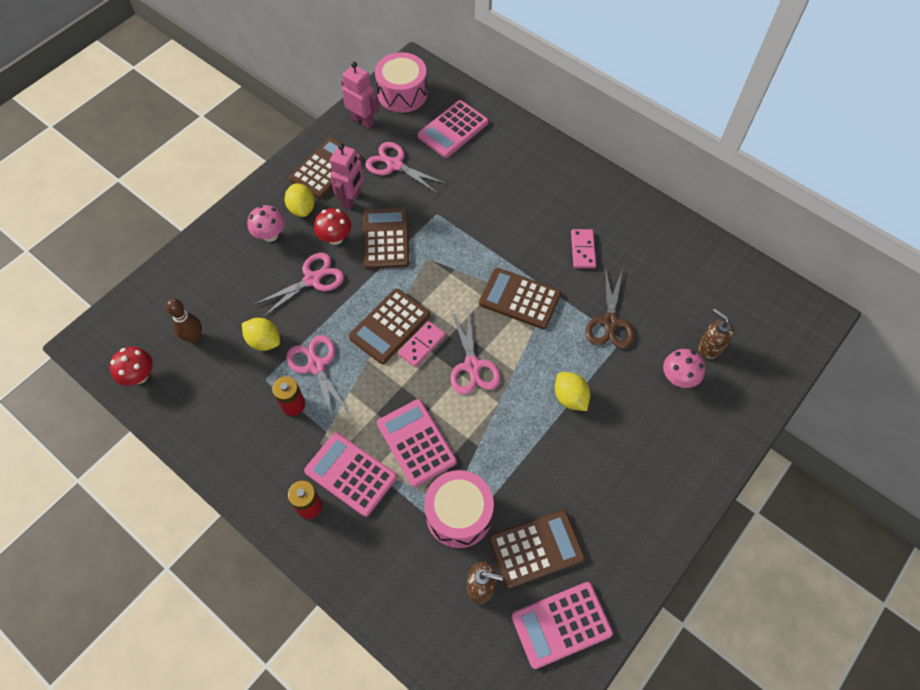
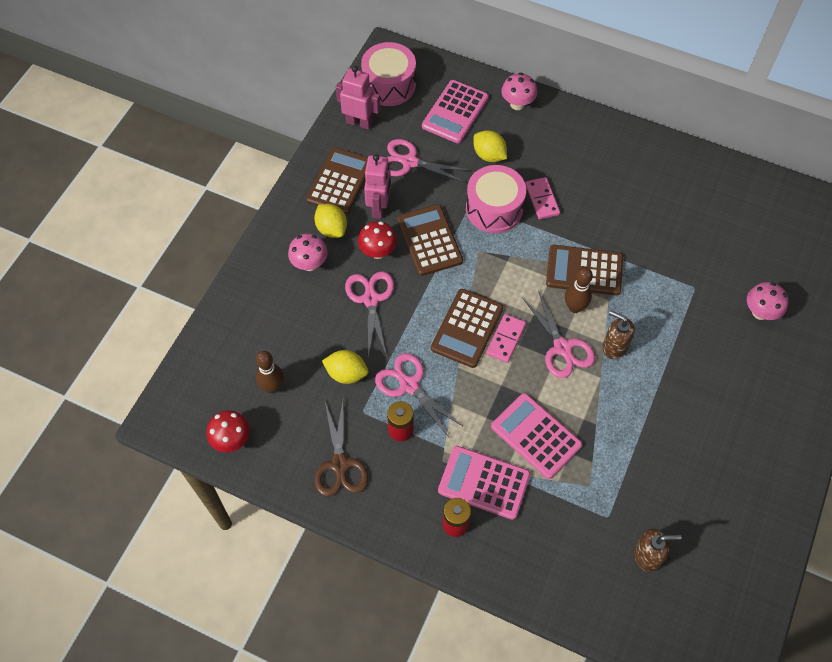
camera: 15 degrees left, 0 degrees up
pink scissors [253,253,344,318] -> pink scissors turned 45 degrees counterclockwise [345,271,394,358]
pink drum [424,470,494,548] -> pink drum moved to [466,165,526,233]
brown calculator [489,510,585,588] -> none
pink calculator [512,582,613,669] -> none
yellow lemon [555,372,590,411] -> yellow lemon moved to [473,130,507,162]
pink domino [571,229,596,268] -> pink domino moved to [525,177,560,219]
brown scissors [586,267,634,349] -> brown scissors moved to [314,401,368,497]
brown soap dispenser [698,309,734,359] -> brown soap dispenser moved to [603,311,635,359]
none -> pink mushroom [501,73,537,110]
none -> brown bowling pin [565,267,593,313]

